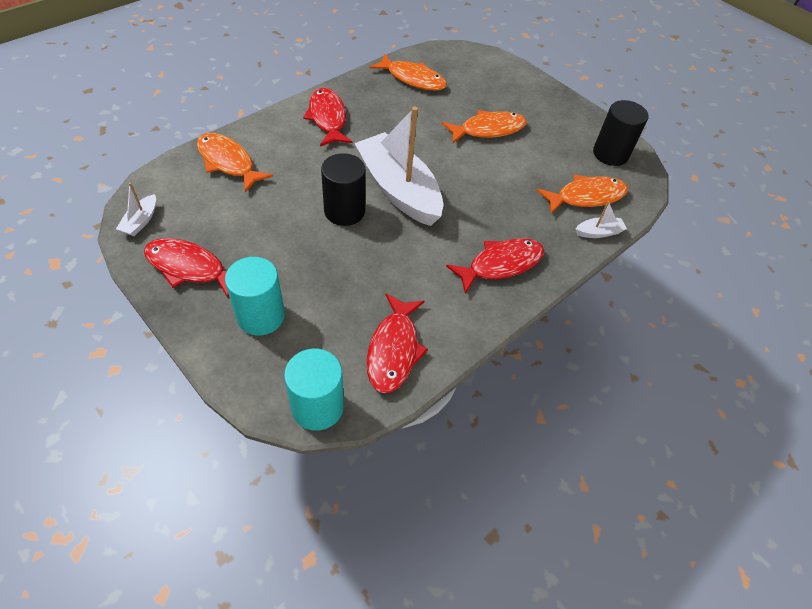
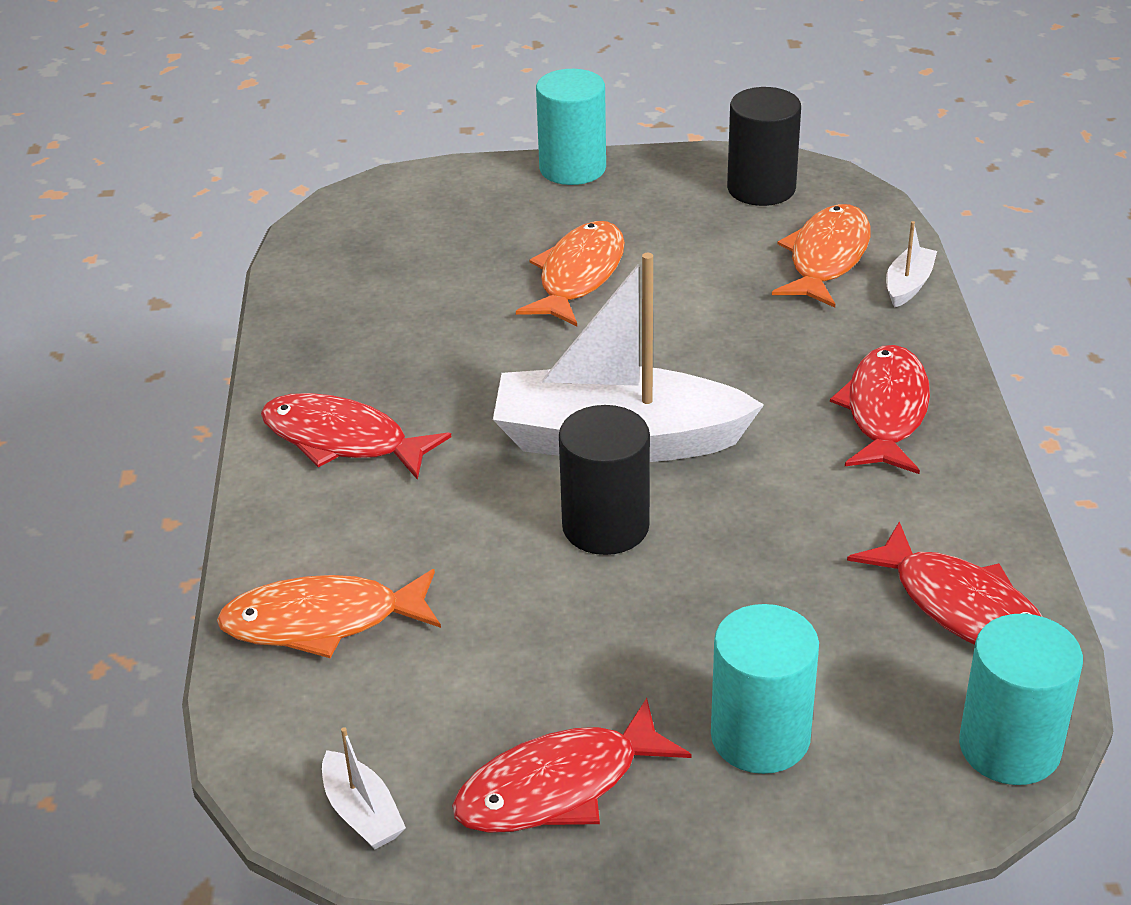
camera: 45 degrees left, 15 degrees down
orange fish [369,53,447,91] -> none
none -> turquoise cylinder [536,69,606,185]

